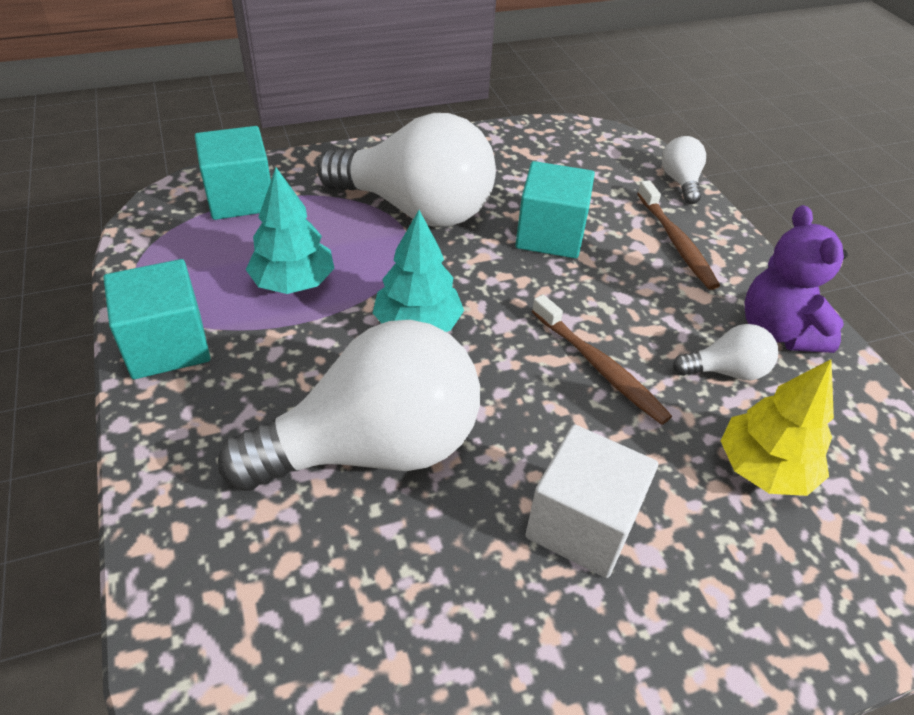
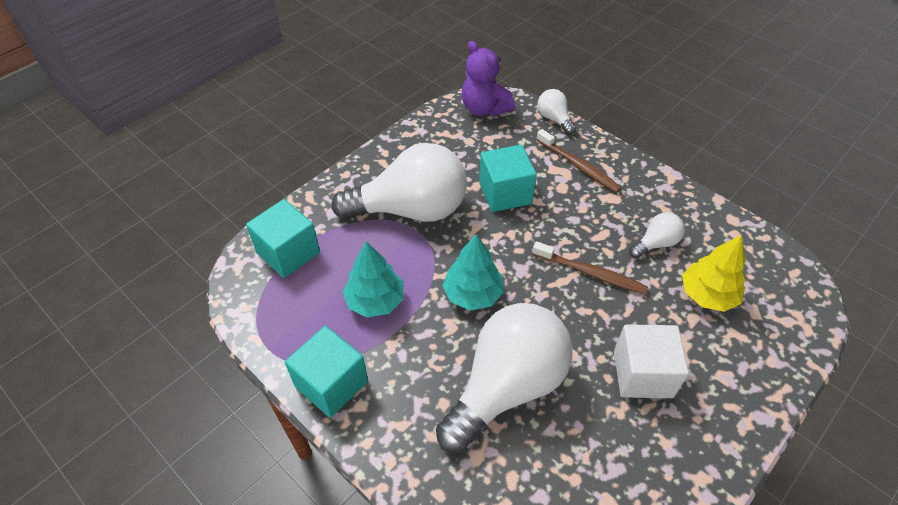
camera: 25 degrees left, 5 degrees up
purple teddy bear [744,205,848,353] -> purple teddy bear moved to [462,41,515,116]

